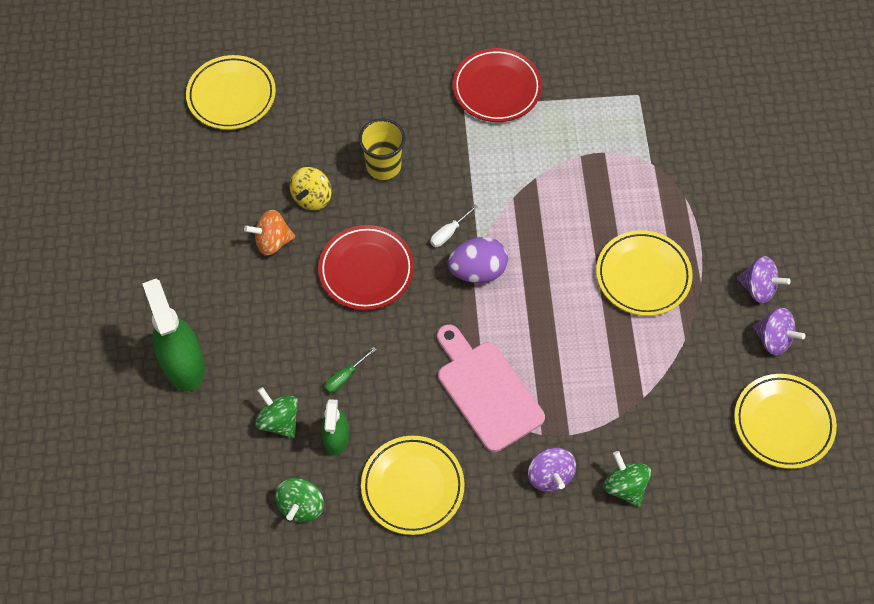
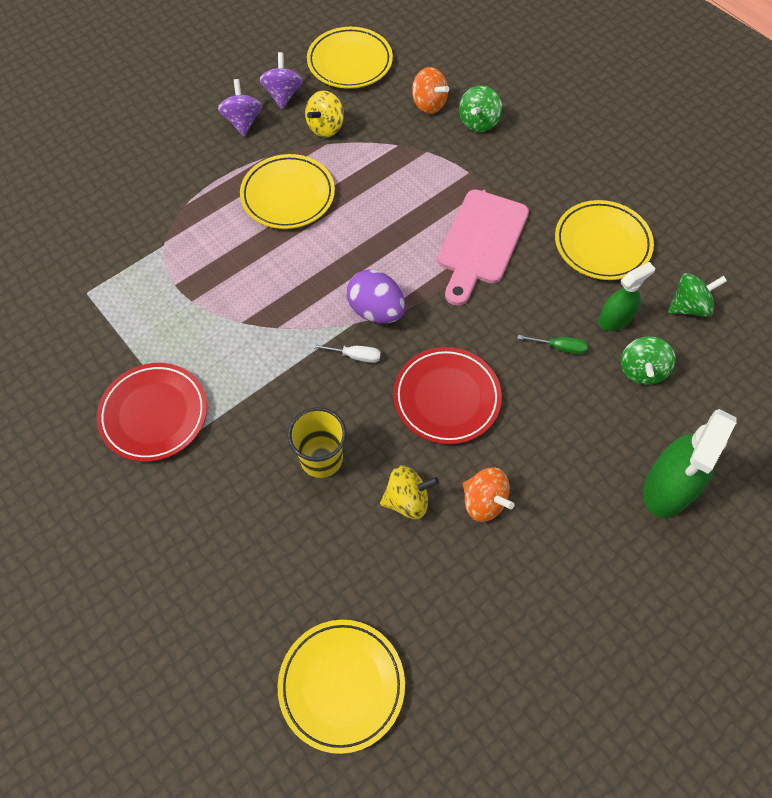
camera: 125 degrees left, 0 degrees up
purple spinning top [528,447,576,492] -> none
none -> yellow spinning top [305,91,344,138]
none -> orange spinning top [412,67,449,114]

